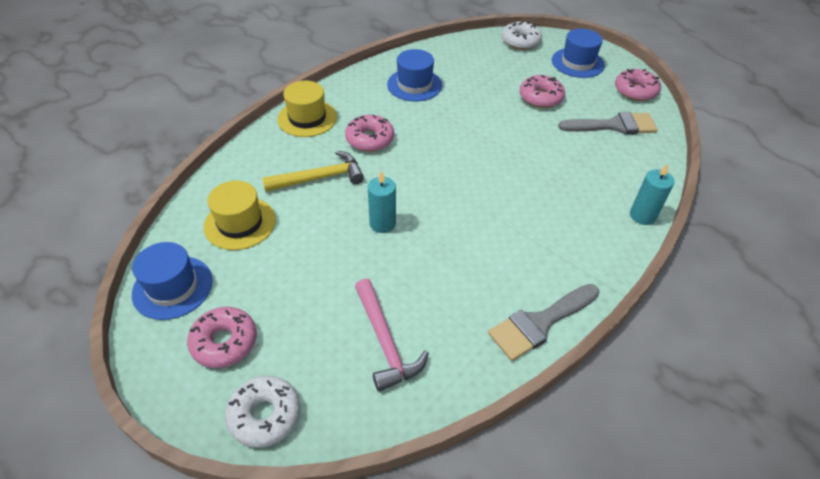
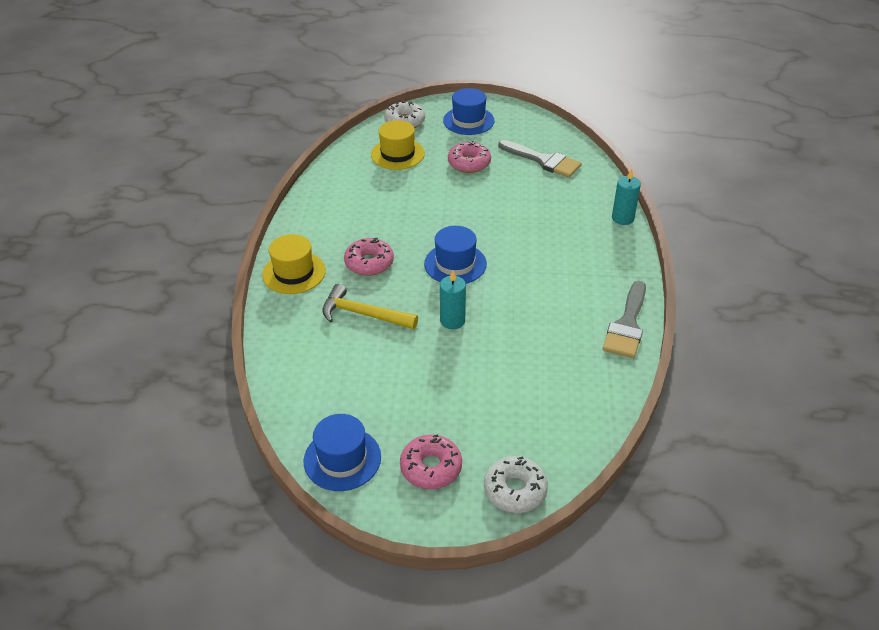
camera: 35 degrees left, 5 degrees down
yellow hat [204,181,276,250] -> yellow hat moved to [371,120,425,170]
yellow hammer [262,151,364,192] -> yellow hammer turned 105 degrees counterclockwise [322,284,418,329]
pink hammer [355,279,429,392] -> none
blue hat [387,49,442,101] -> blue hat moved to [424,226,487,284]
grey brush [558,112,658,135] -> grey brush turned 75 degrees clockwise [498,140,582,178]
pink donut [615,69,661,101] -> none

